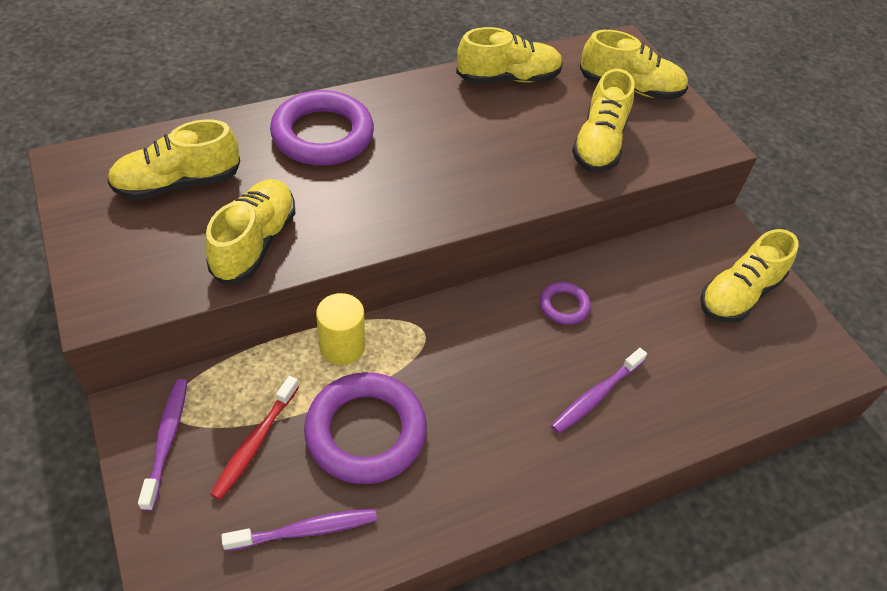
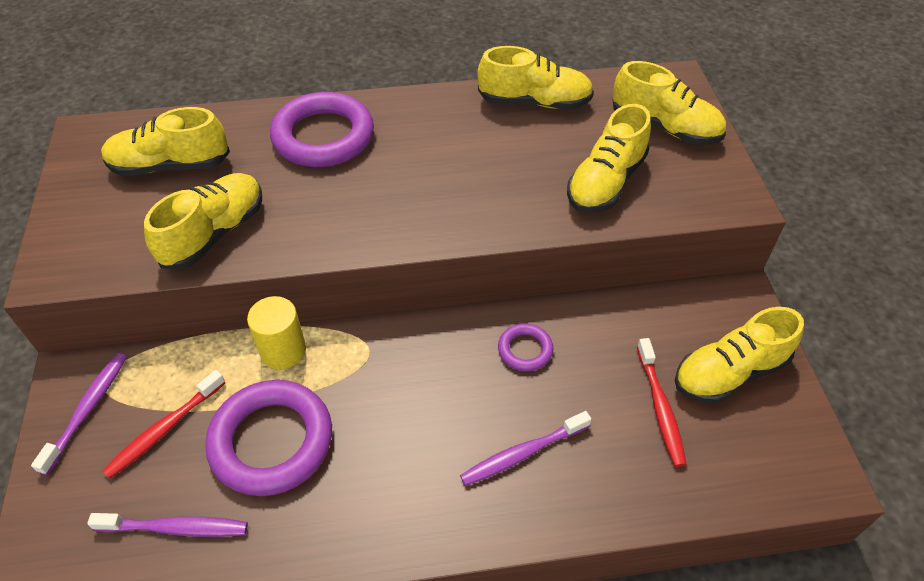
camera: 20 degrees right, 0 degrees up
none -> red toothbrush [637,338,687,467]

